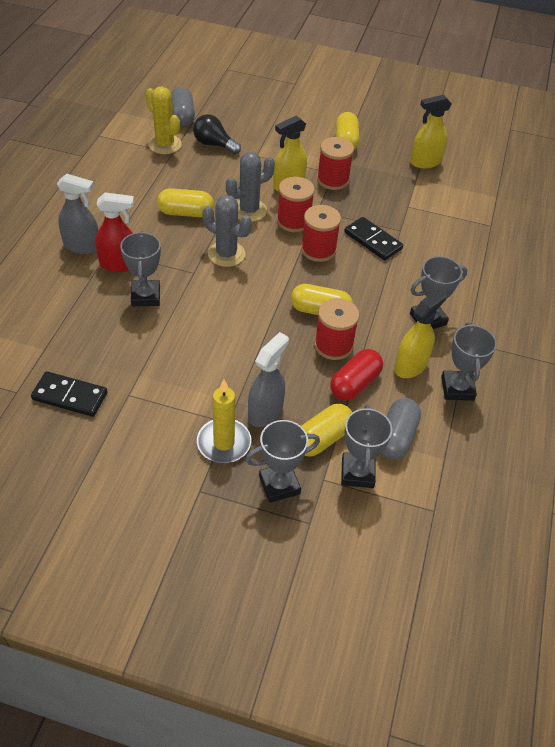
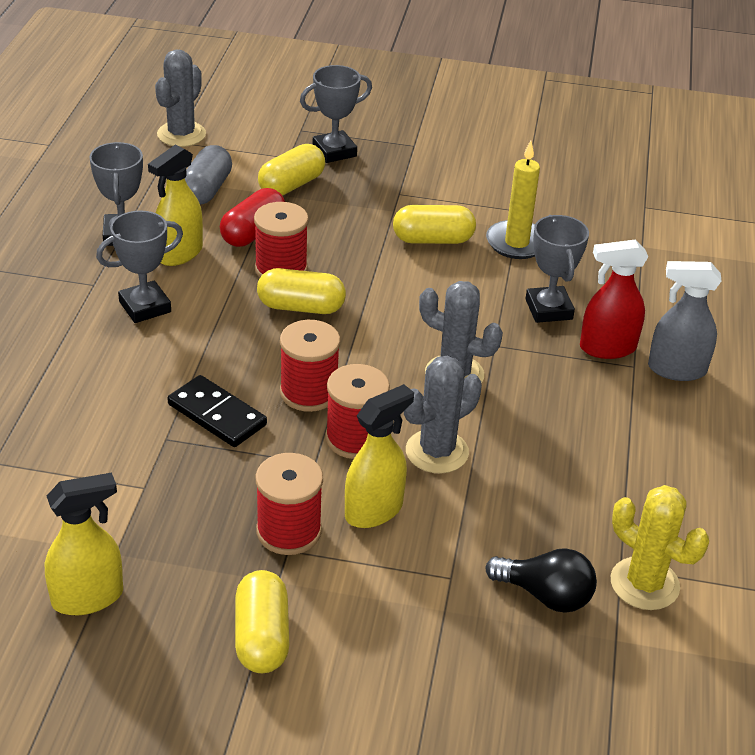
camera: 175 degrees right, 10 degrees down
black domino [31,371,107,417] -> none
yellow capsule [157,188,214,217] -> yellow capsule moved to [393,205,476,244]
grey capsule [171,87,195,126] -> none
yellow candle [197,380,251,463] -> yellow candle moved to [486,141,540,259]
grey spray bottle [248,332,289,427] -> none
grey trophy [341,404,392,488] -> none
none -> grey cactus [155,49,206,147]

